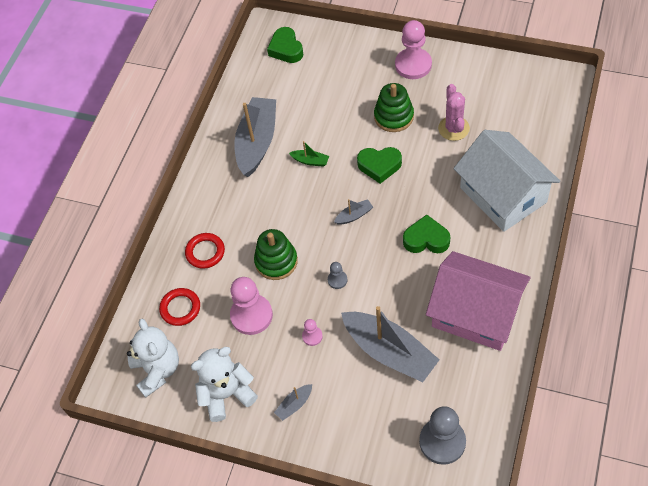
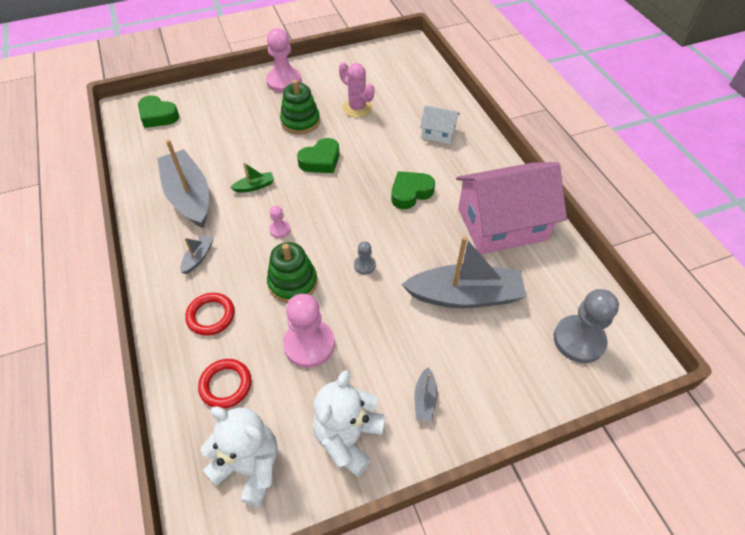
camera: 45 degrees left, 5 degrees down
pink pawn [302,319,323,346] -> pink pawn moved to [269,206,290,238]
grey boat [334,199,373,225] -> grey boat moved to [180,235,213,274]
white house [453,130,560,232] -> white house [420,105,460,144], size x0.46

